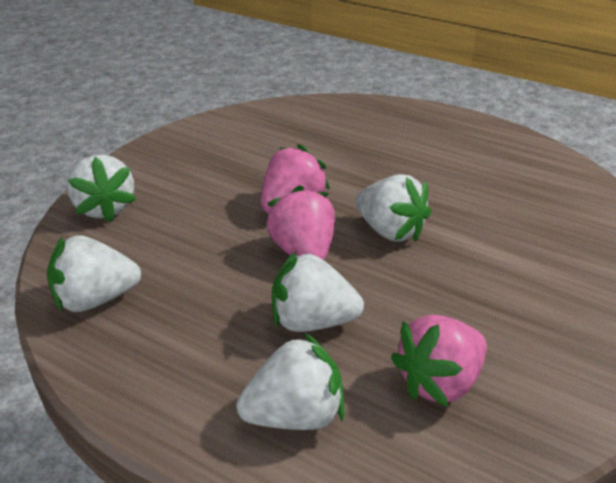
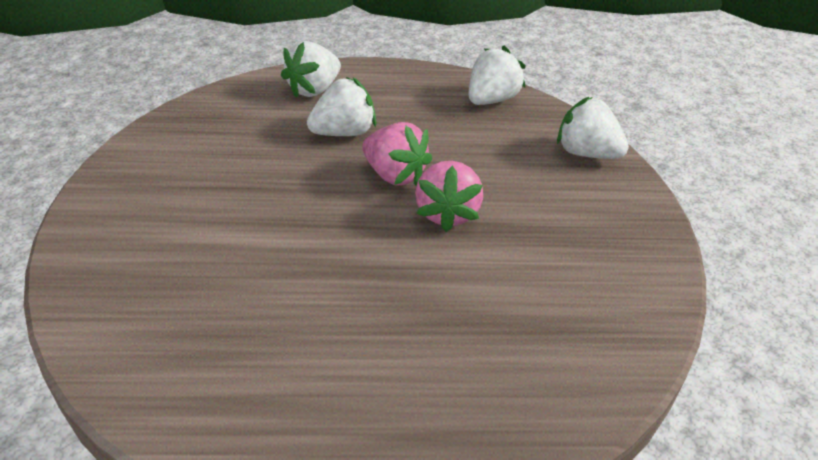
camera: 145 degrees right, 5 degrees up
white strawberry [355,174,431,242] -> none
pink strawberry [391,315,487,407] -> none

